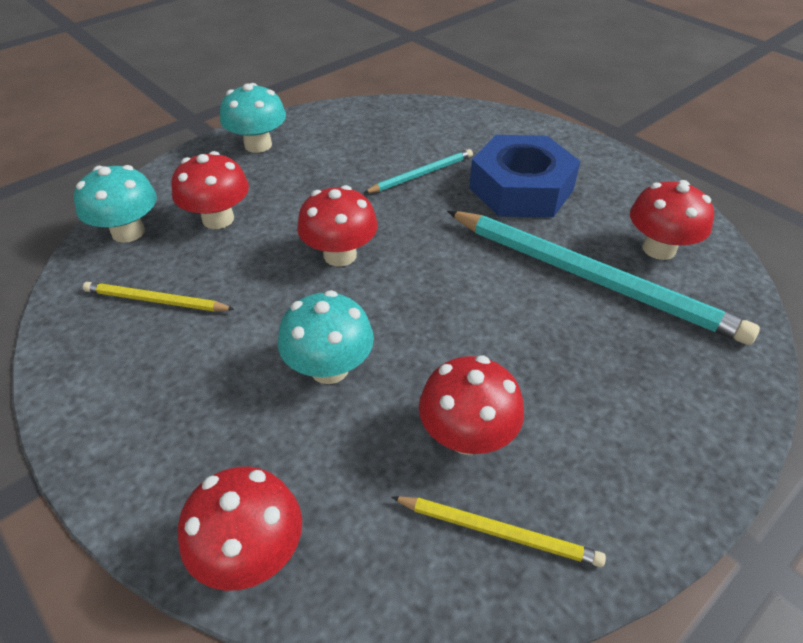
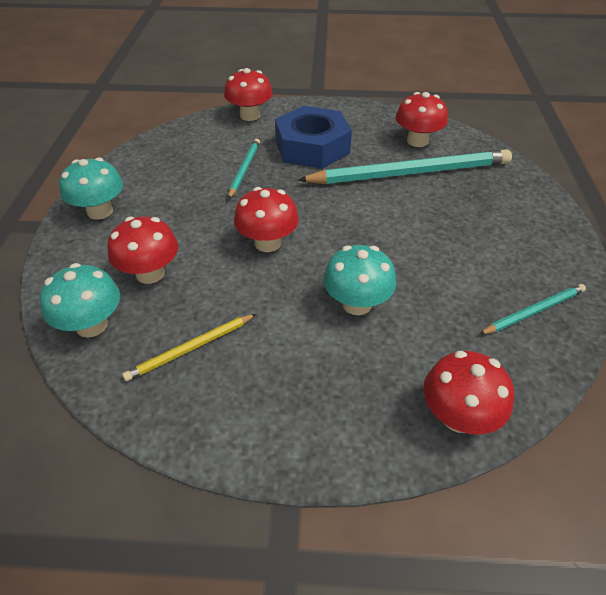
camera: 45 degrees left, 0 degrees up
yellow pencil [391,496,606,567] -> turquoise pencil [479,284,586,335]
red mushroom [419,356,524,455] -> red mushroom moved to [224,68,273,121]

